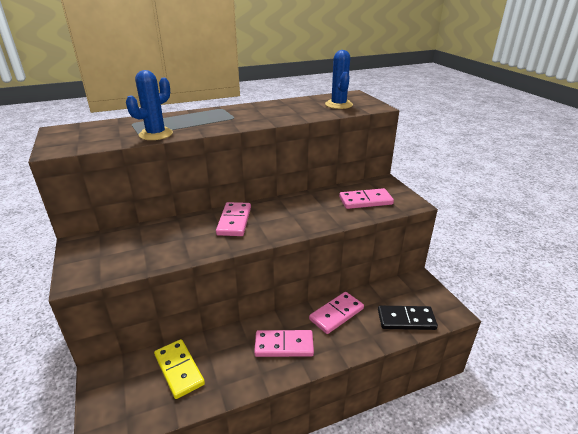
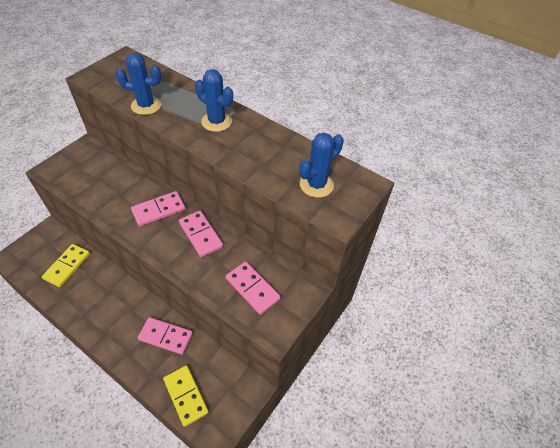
camera: 55 degrees right, 20 degrees up
pink domino [254,330,314,357] -> pink domino moved to [179,211,223,257]
black domino [378,306,438,330] -> yellow domino [163,366,208,427]
none -> blue cactus [195,69,233,132]

